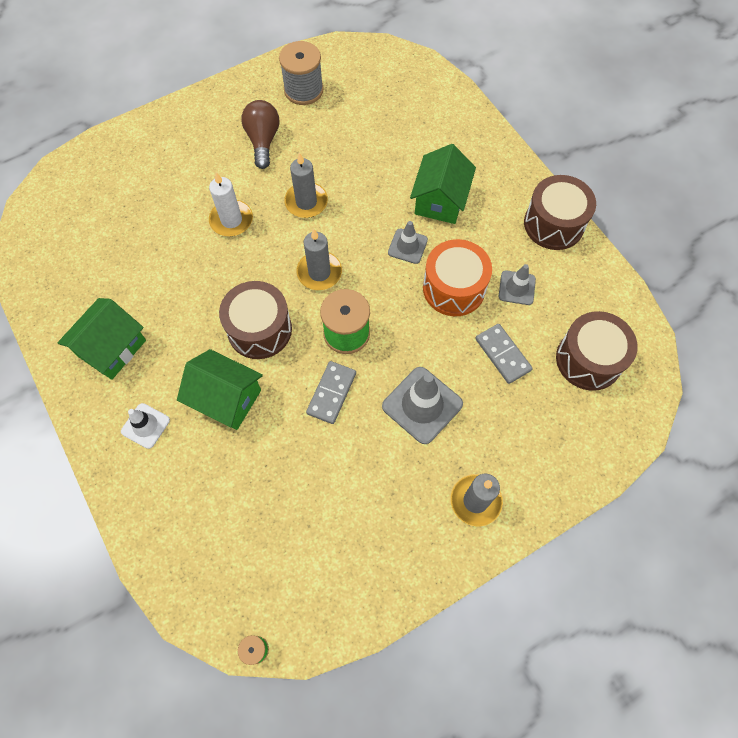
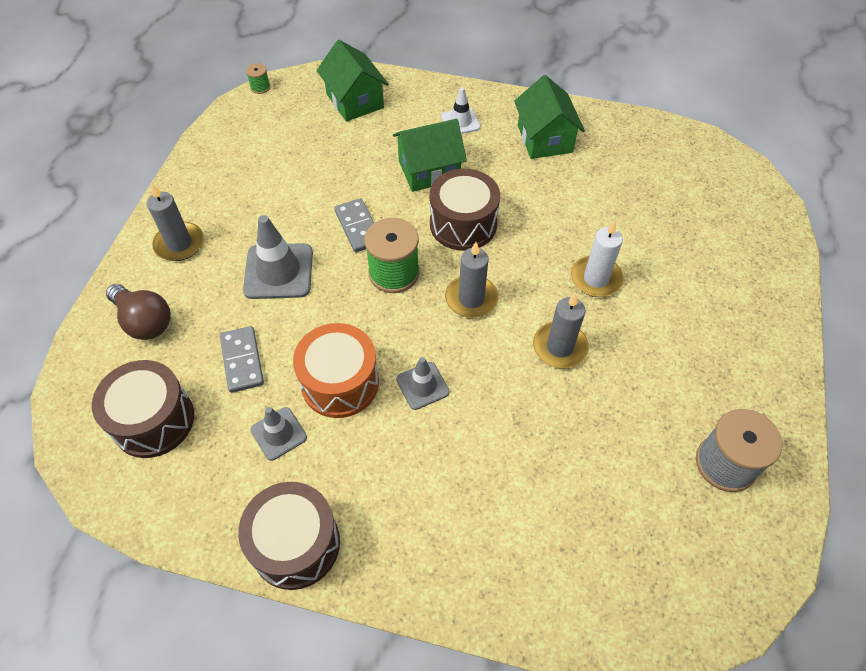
camera: 135 degrees right, 10 degrees down
brown light bulb [241,100,279,169] -> brown light bulb moved to [106,284,171,340]
green house [410,144,476,224] -> green house moved to [316,40,389,122]
grey domino [475,324,533,384] -> grey domino turned 60 degrees clockwise [220,326,264,393]

